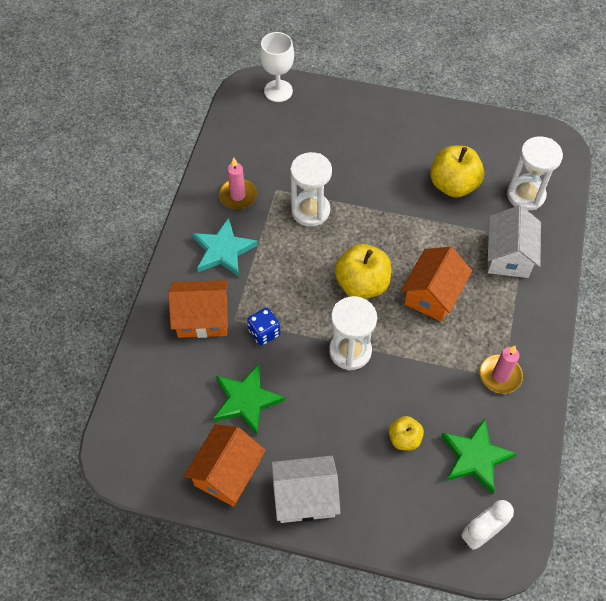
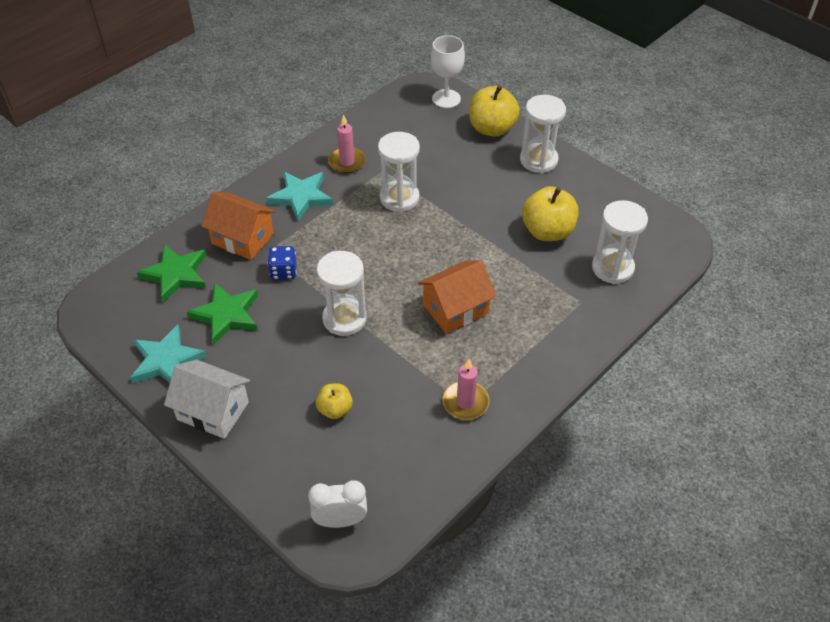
camera: 30 degrees right, 10 degrees down
orange house [184,424,266,507] -> turquoise star [130,325,207,383]
yellow apple [335,244,391,299] -> yellow apple moved to [469,85,520,137]
green star [441,418,517,494] -> green star moved to [137,244,206,302]
white house [487,205,541,278] -> none
none -> white hourglass [520,95,566,173]

